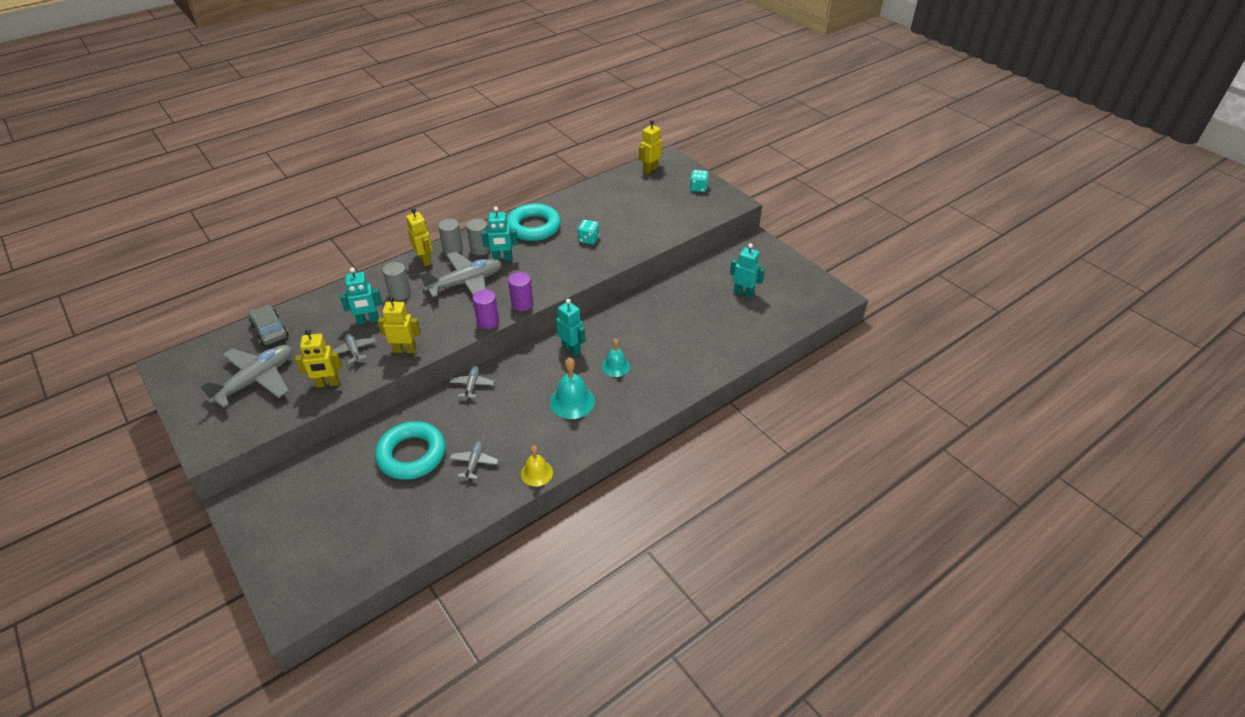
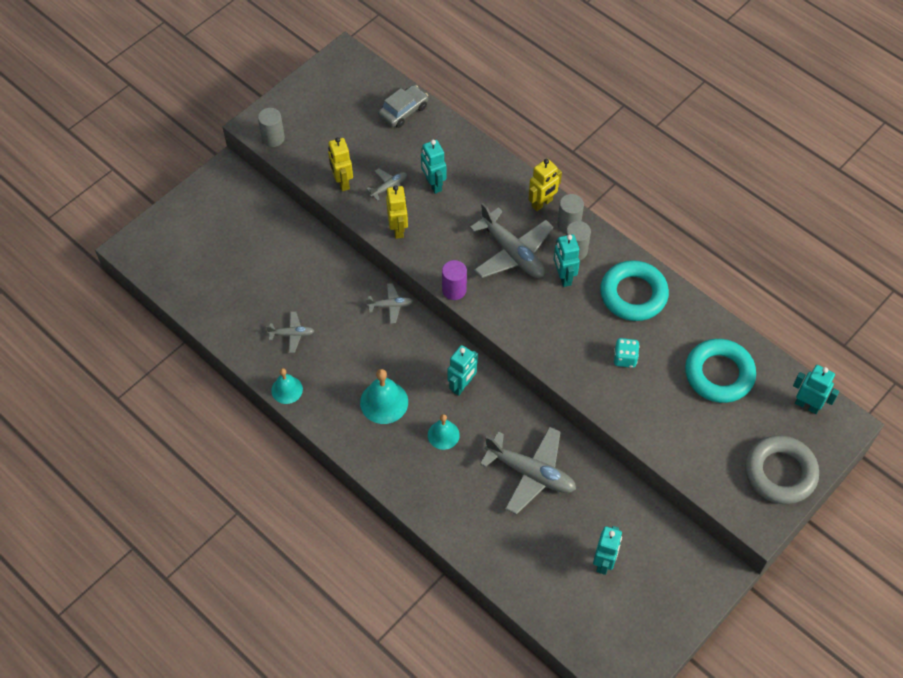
camera: 80 degrees right, 15 degrees up
grey plane [200,345,292,408] -> grey plane moved to [480,426,576,515]
turquoise ring [375,421,446,480] -> turquoise ring moved to [685,339,756,403]
grey cylinder [383,262,411,300] -> grey cylinder moved to [258,108,285,147]
purple cylinder [508,272,533,311] -> none
yellow bell [521,445,553,487] -> turquoise bell [271,368,303,404]
yellow robot [639,120,662,174] -> turquoise robot [793,365,839,414]
turquoise dice [690,170,709,192] -> grey ring [745,435,819,504]

